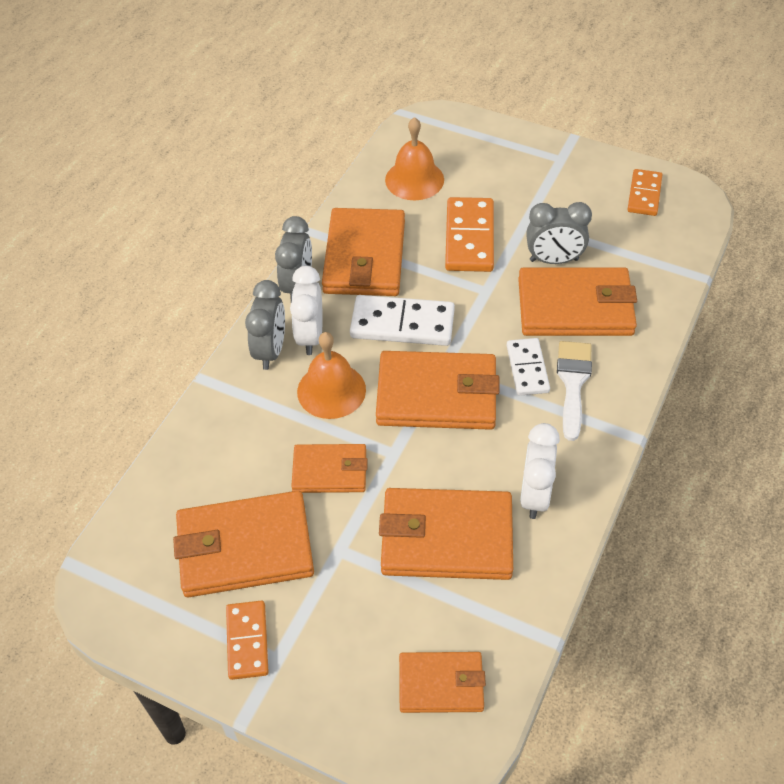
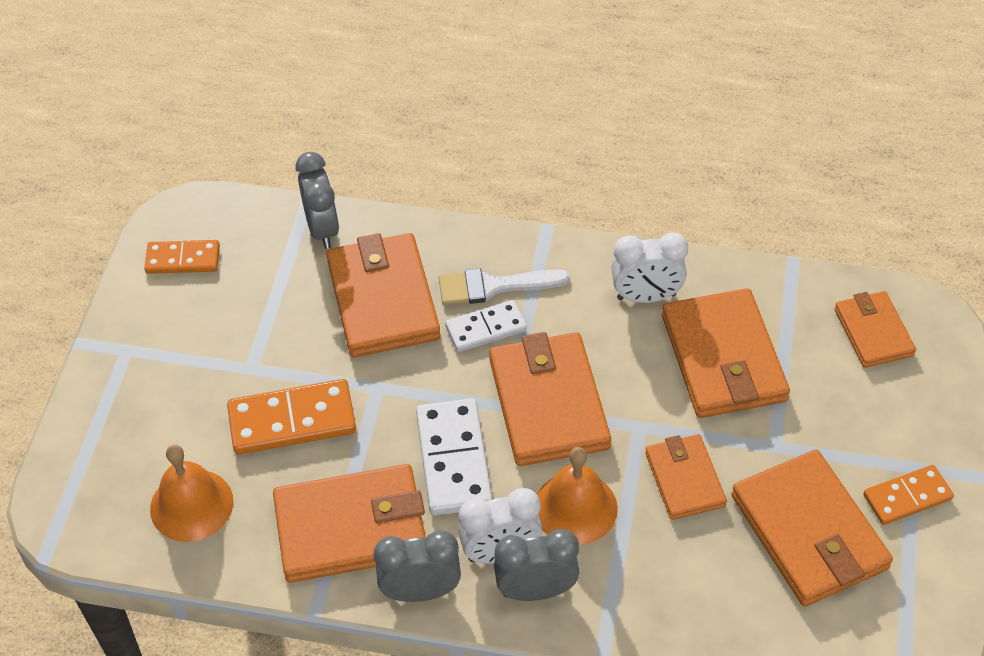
camera: 105 degrees left, 0 degrees up
grey clock [526,202,592,264] -> grey clock moved to [296,152,339,249]

